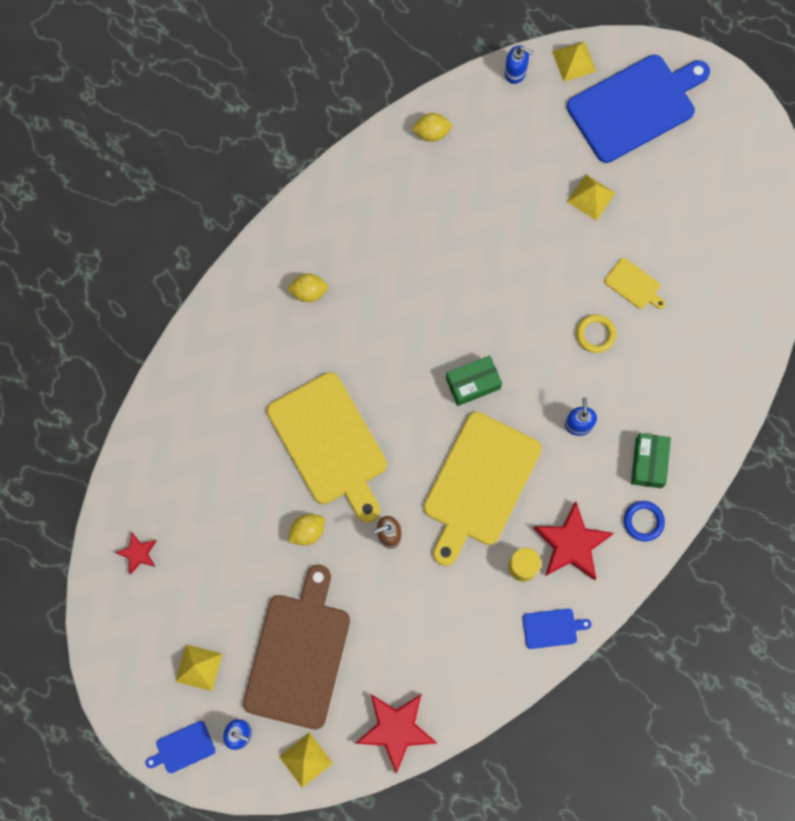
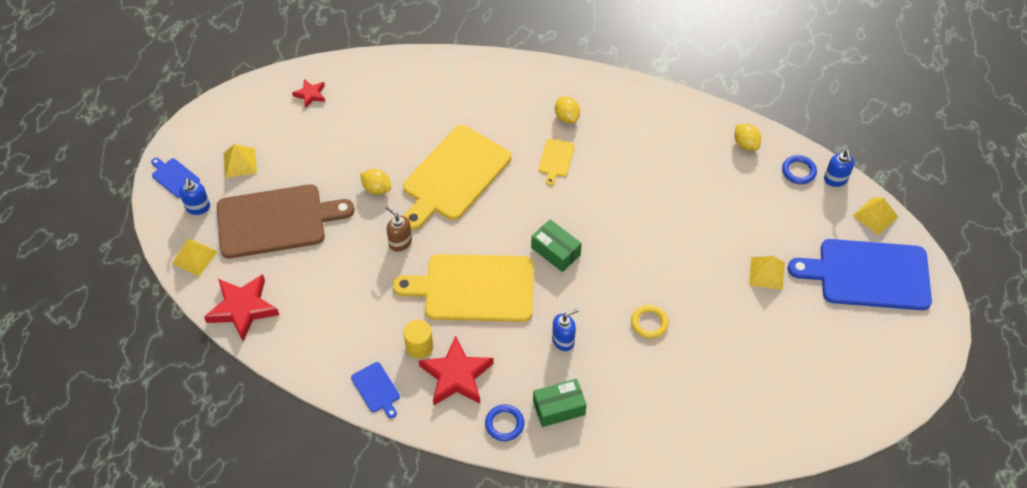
camera: 65 degrees right, 20 degrees down
blue cutting board [567,55,710,163] -> blue cutting board turned 150 degrees clockwise [788,239,932,310]
yellow cutting board [604,258,666,309] -> yellow cutting board moved to [539,139,575,186]
none -> blue ring [782,155,817,184]

